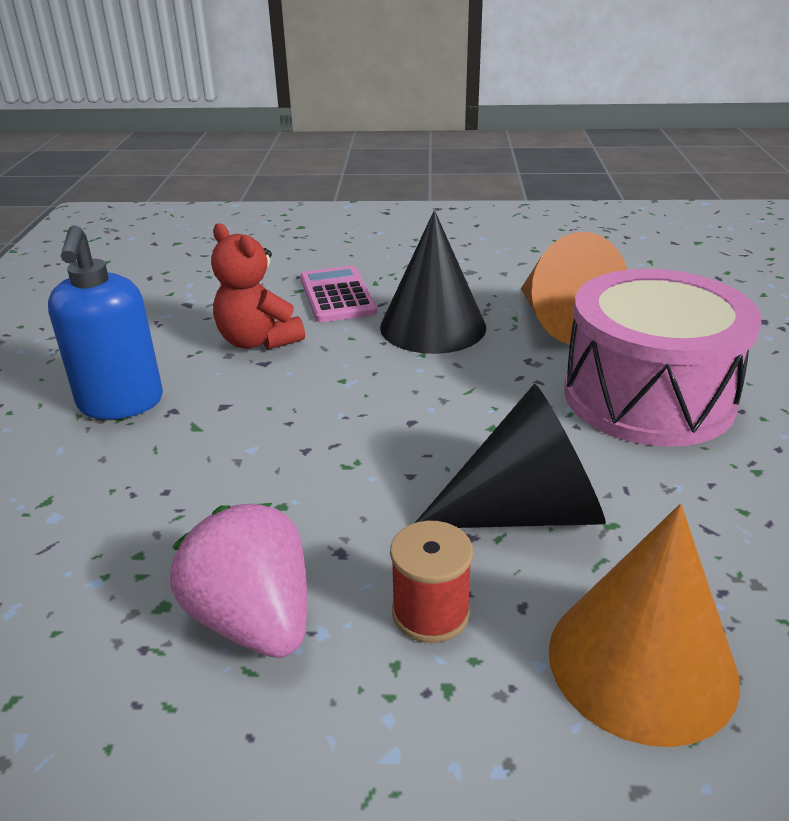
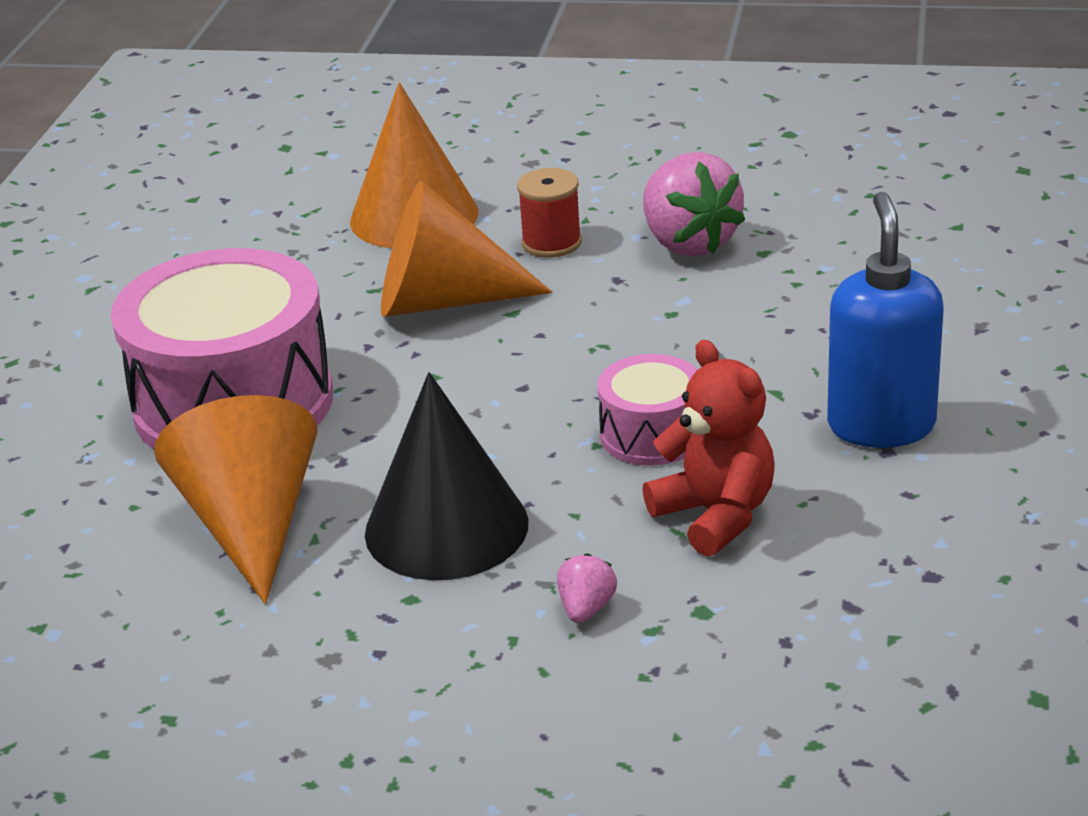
camera: 170 degrees left, 0 degrees up
pink calculator [300,266,377,322] -> pink strawberry [557,553,617,623]
black cone [415,384,606,528] -> orange cone [381,181,552,317]
none -> pink drum [598,354,698,466]

